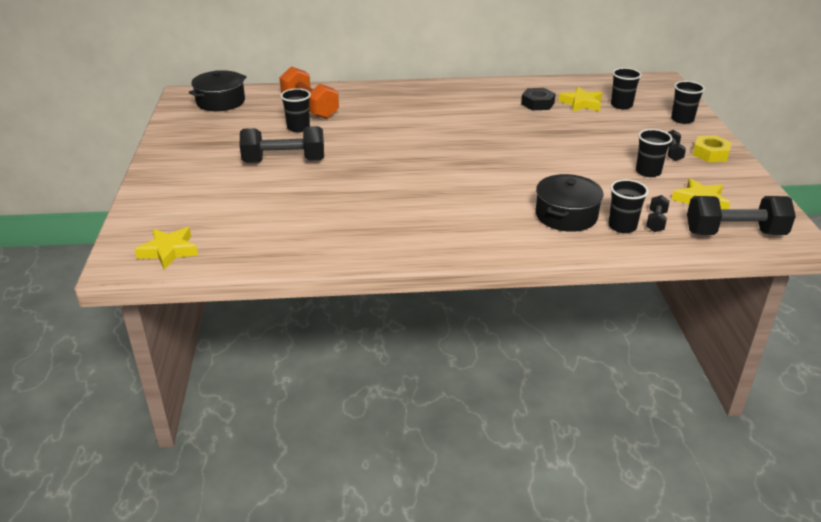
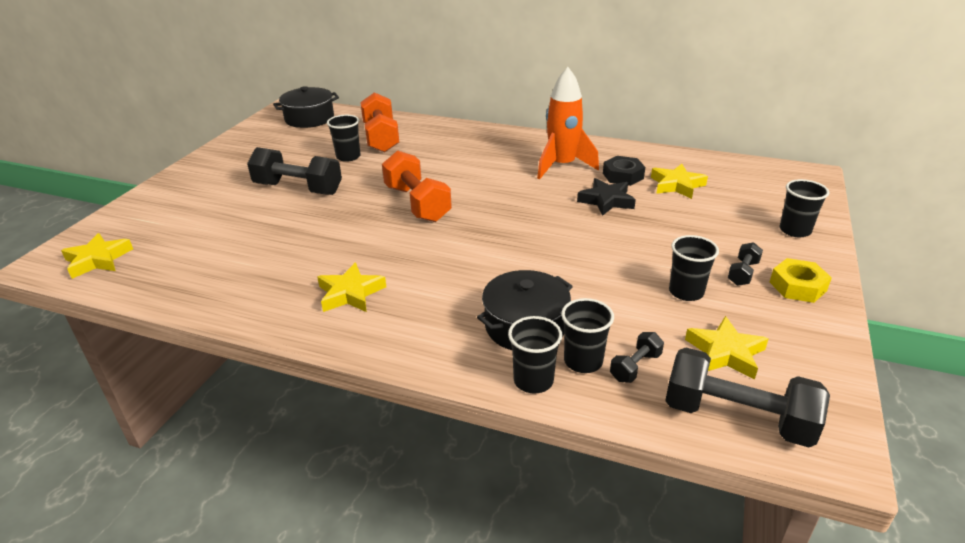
camera: 25 degrees right, 0 degrees up
black cup [611,68,642,109] -> black cup moved to [508,316,562,393]
none -> yellow star [317,263,386,312]
none -> orange dumbbell [382,150,452,222]
none -> orange rocket [537,67,599,179]
none -> black star [577,178,636,216]

